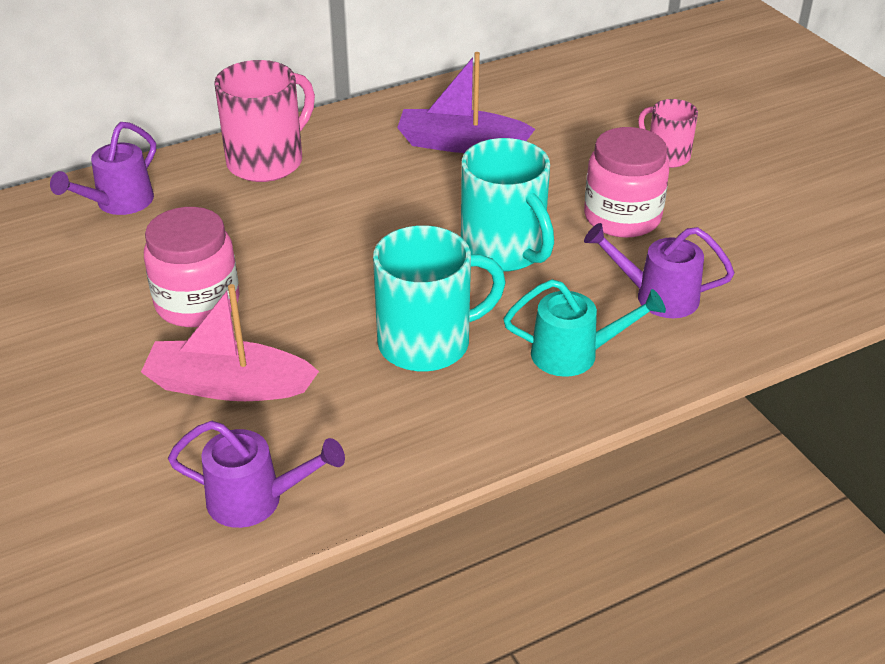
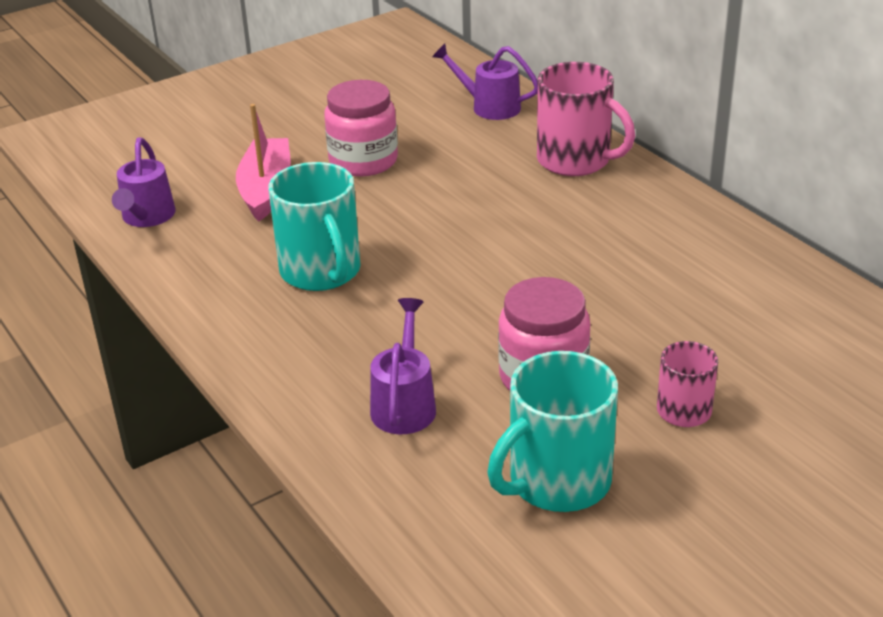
camera: 85 degrees right, 5 degrees down
purple boat [397,52,535,153] -> none
turquoise mug [461,138,554,272] -> turquoise mug moved to [487,351,618,512]
turquoise watering can [503,279,666,377] -> none

